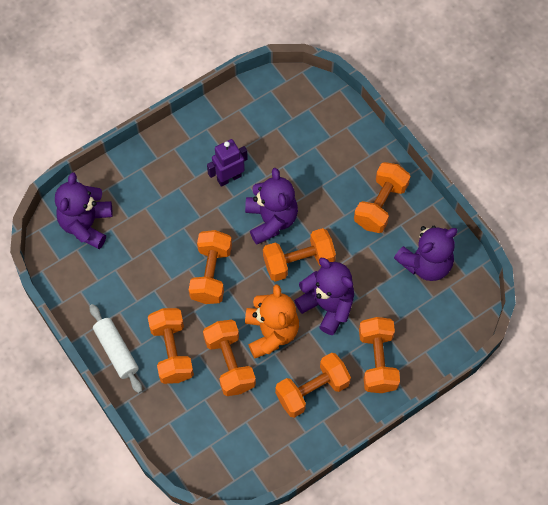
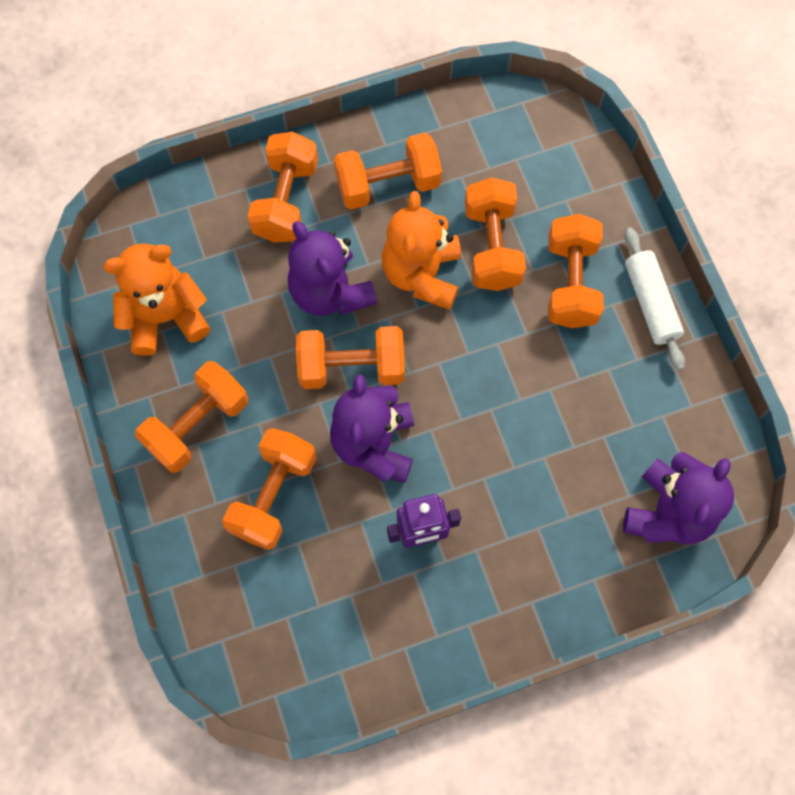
camera: 165 degrees left, 5 degrees up
orange dumbbell [189,230,232,304] -> orange dumbbell moved to [222,428,317,550]
purple teddy bear [394,226,458,281] -> orange teddy bear [103,244,210,356]

